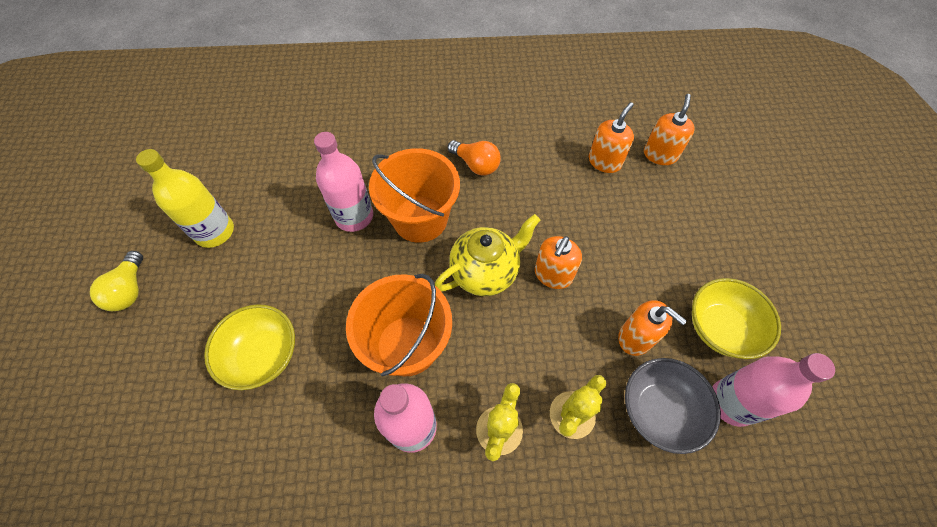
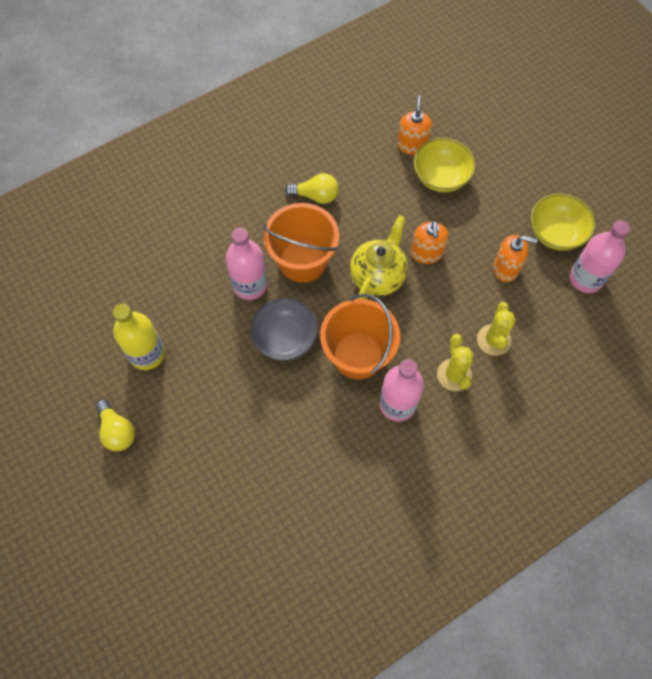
camera: 30 degrees left, 5 degrees up
yellow bowl [204,304,295,390] -> yellow bowl moved to [414,138,476,192]
orange light bulb [448,140,501,175] -> yellow light bulb [285,173,339,204]
grey bowl [625,358,721,454] -> grey bowl moved to [250,298,318,361]
orange soap dispenser [644,94,695,165] -> none

